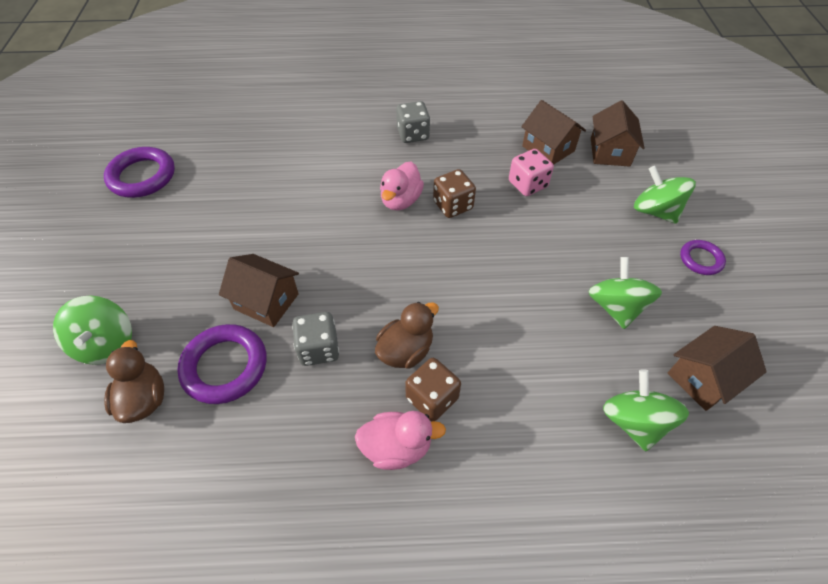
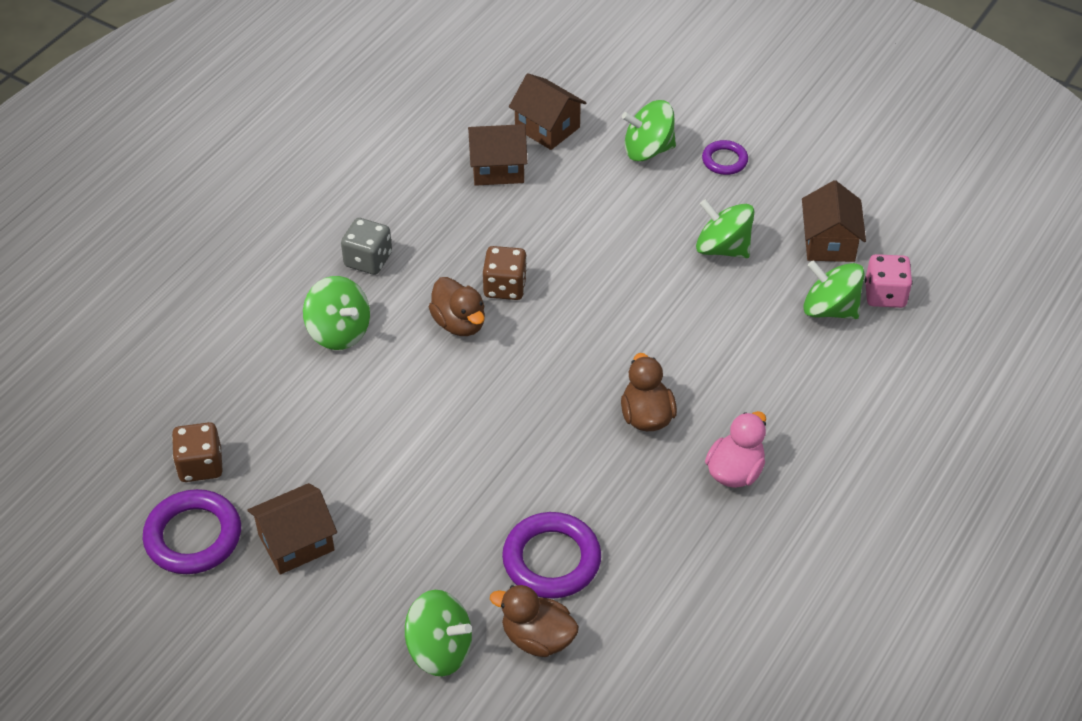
camera: 55 degrees left, 5 degrees down
brown house [219,254,299,327] -> brown house moved to [247,483,337,574]
grey dice [292,312,339,366] -> none
pink duck [380,162,424,211] -> brown duck [429,277,485,336]
brown dice [405,358,461,421] -> brown dice moved to [172,422,223,482]
pink dice [509,149,554,196] -> pink dice moved to [865,254,912,308]
none -> green spinning top [303,276,370,350]

